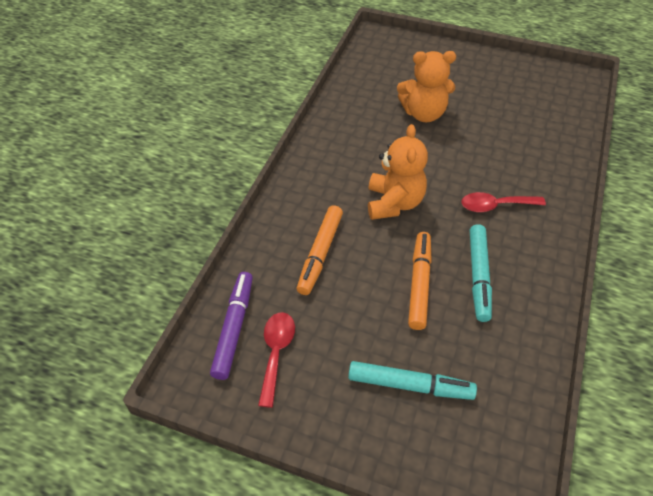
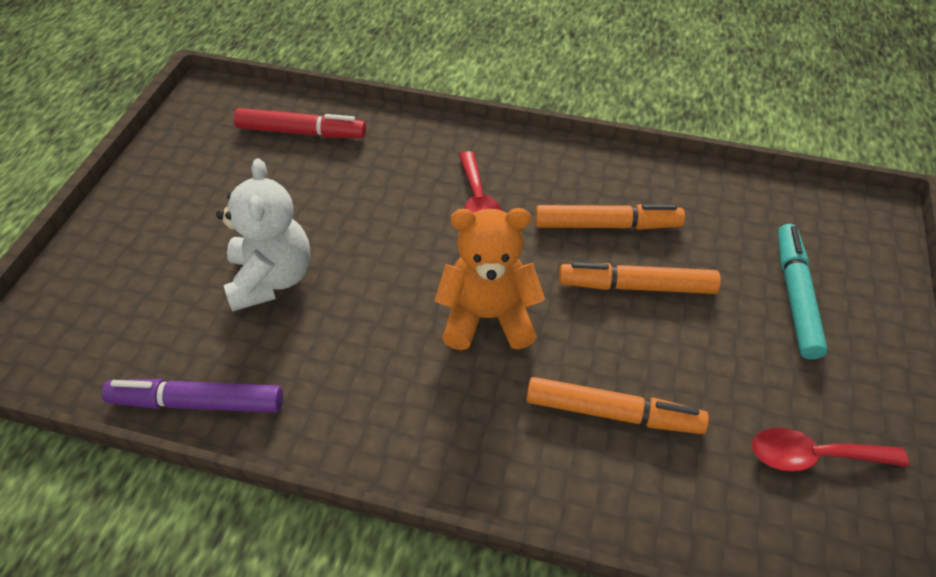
camera: 95 degrees left, 0 degrees up
purple marker [210,272,253,380] -> purple marker moved to [102,379,283,413]
orange teddy bear [397,51,456,122] -> white teddy bear [216,158,311,312]
turquoise marker [470,224,492,322] -> orange marker [535,204,685,230]
none -> red marker [234,108,366,138]

